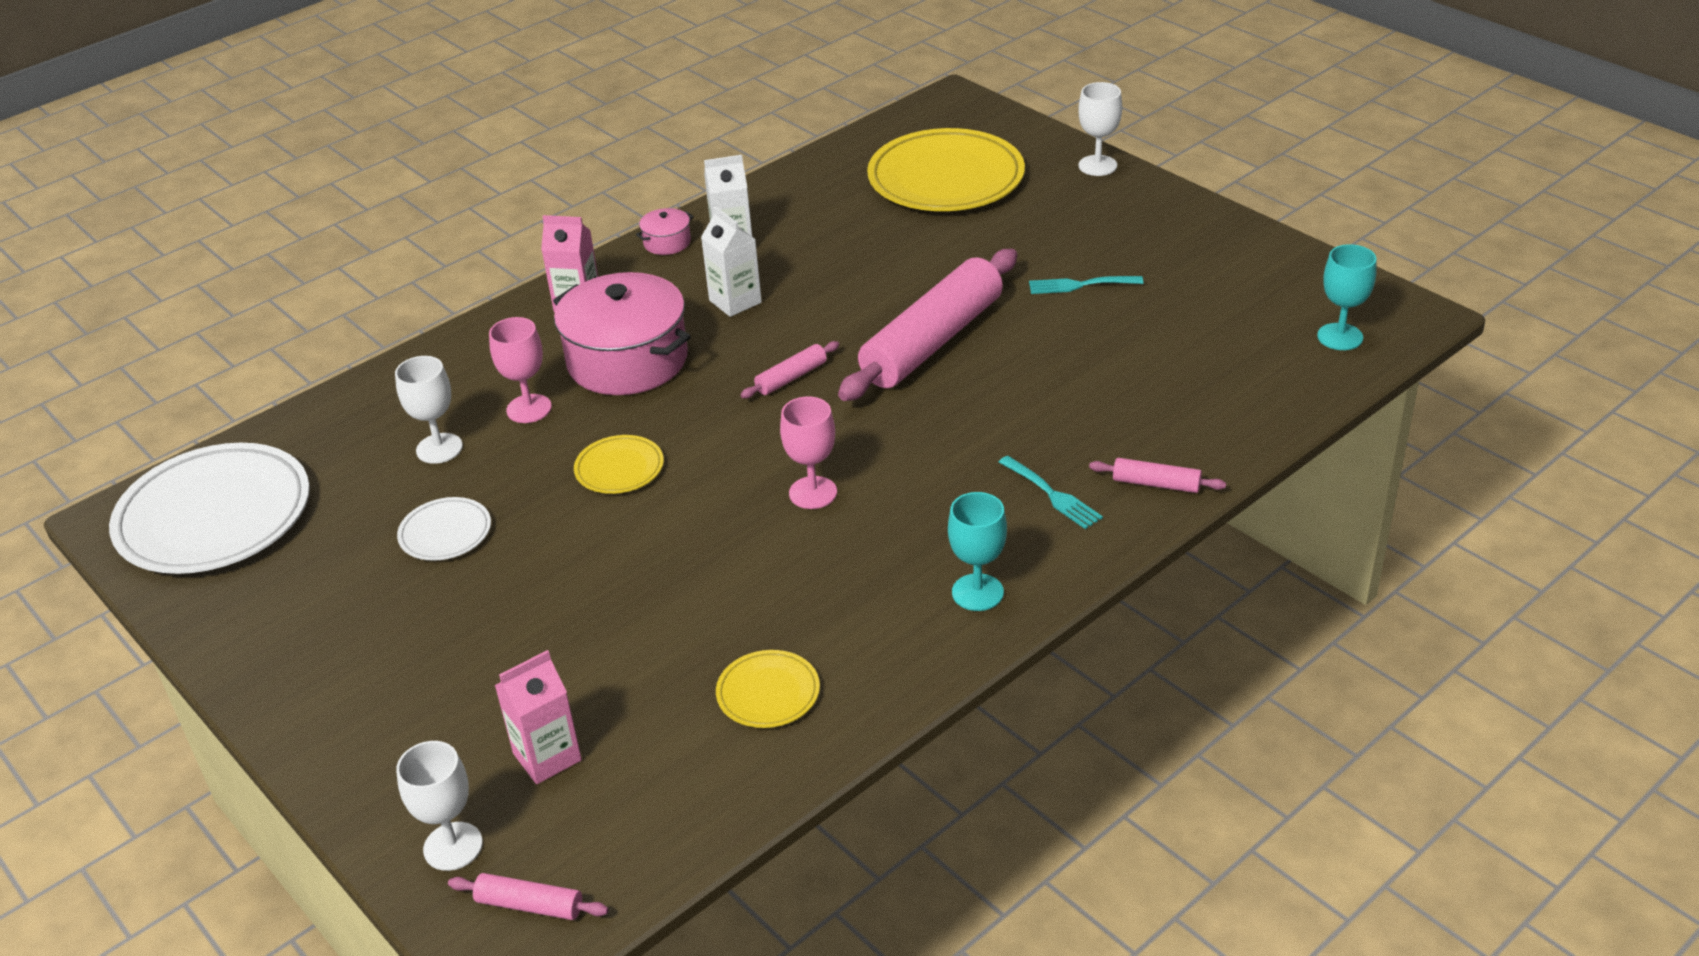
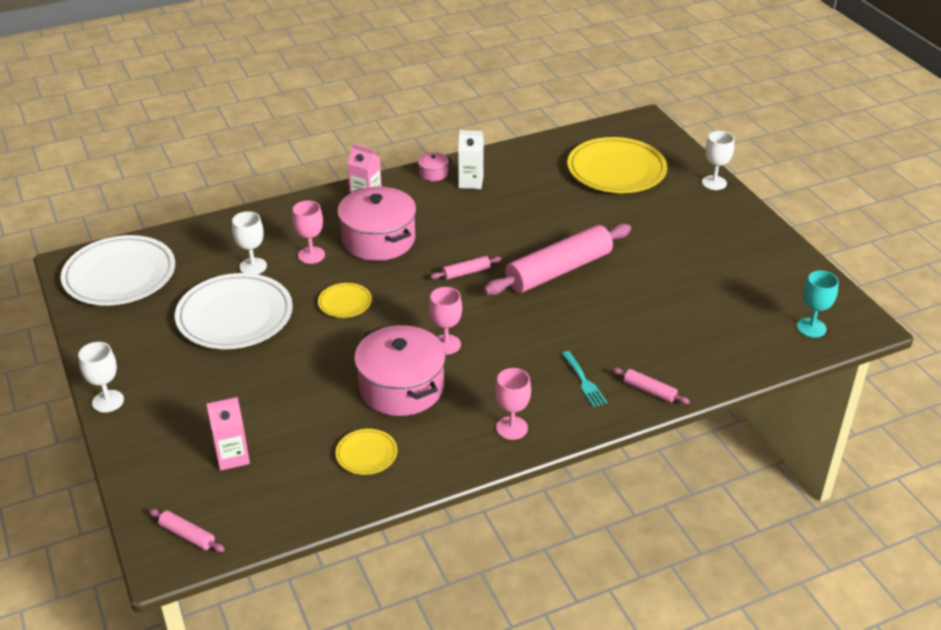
camera: 15 degrees right, 0 degrees up
white goblet [396,741,483,871] -> white goblet moved to [78,342,124,413]
white plate [397,497,491,561] -> white plate [175,273,293,349], size x2.13
white carton [701,206,762,317] -> none
turquoise goblet [948,492,1007,611] -> pink goblet [495,368,531,440]
turquoise fork [1029,276,1143,294] -> none
none -> pink pot [354,325,446,416]

